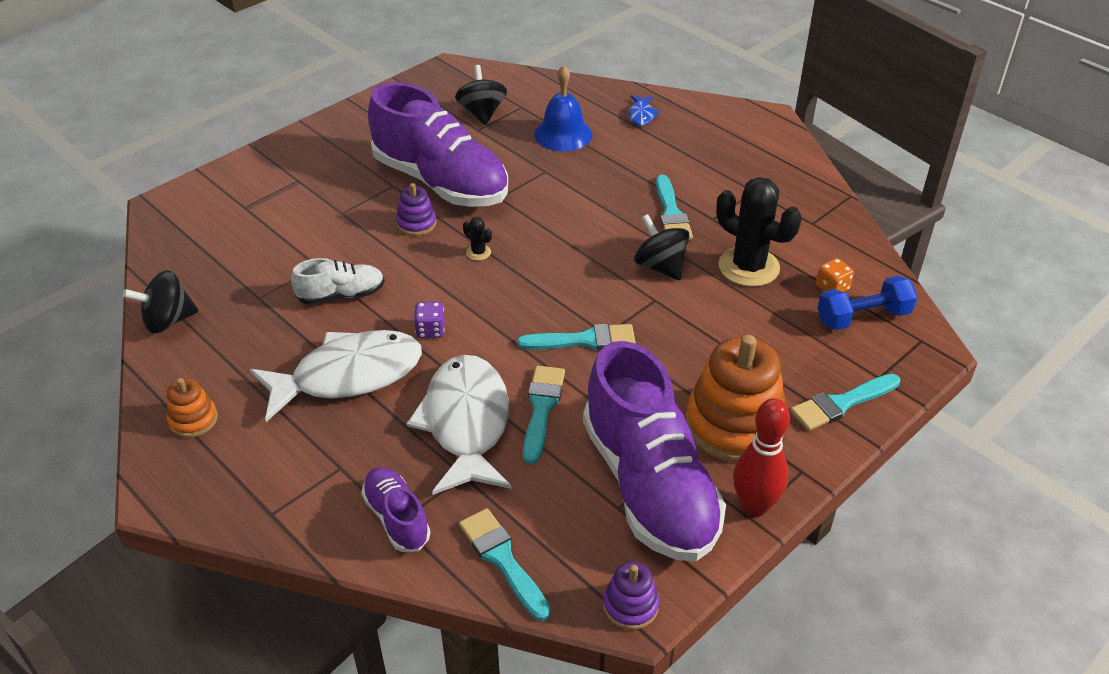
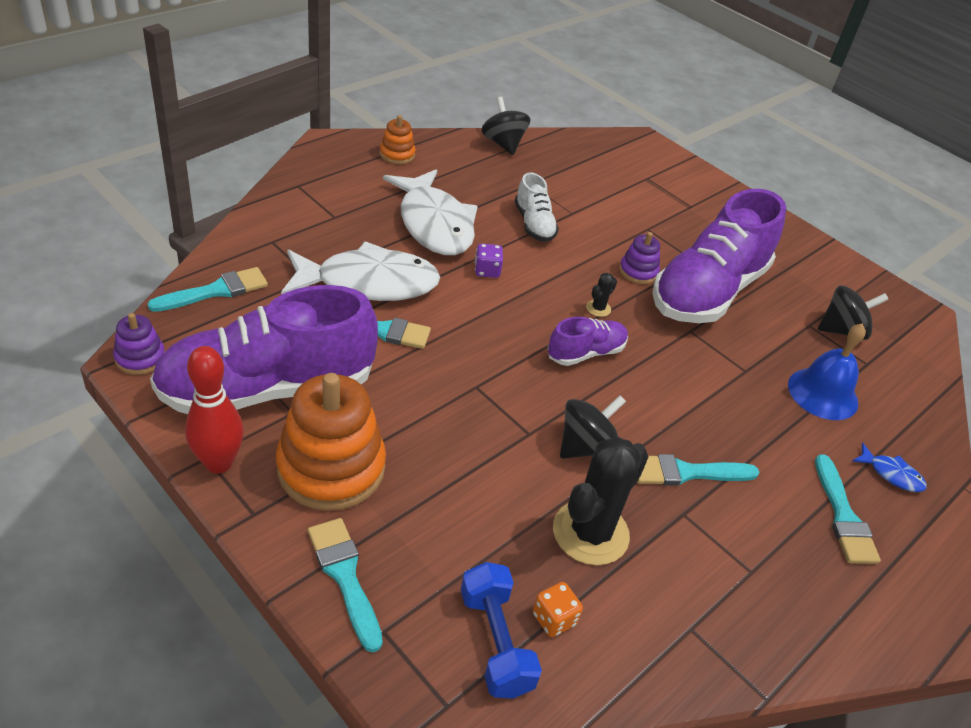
camera: 85 degrees right, 0 degrees up
purple shoe [361,467,430,552] -> purple shoe moved to [548,317,628,366]
turquoise brush [517,324,636,350] -> turquoise brush moved to [815,454,881,564]
blue fish [628,95,660,126] -> blue fish turned 150 degrees counterclockwise [852,443,927,492]

